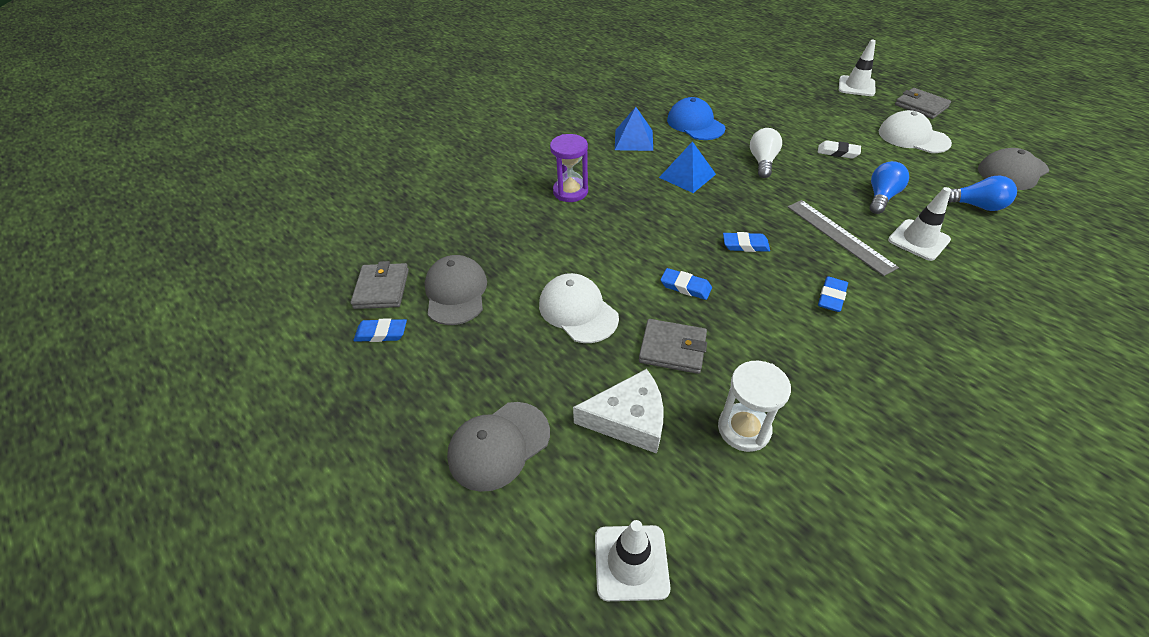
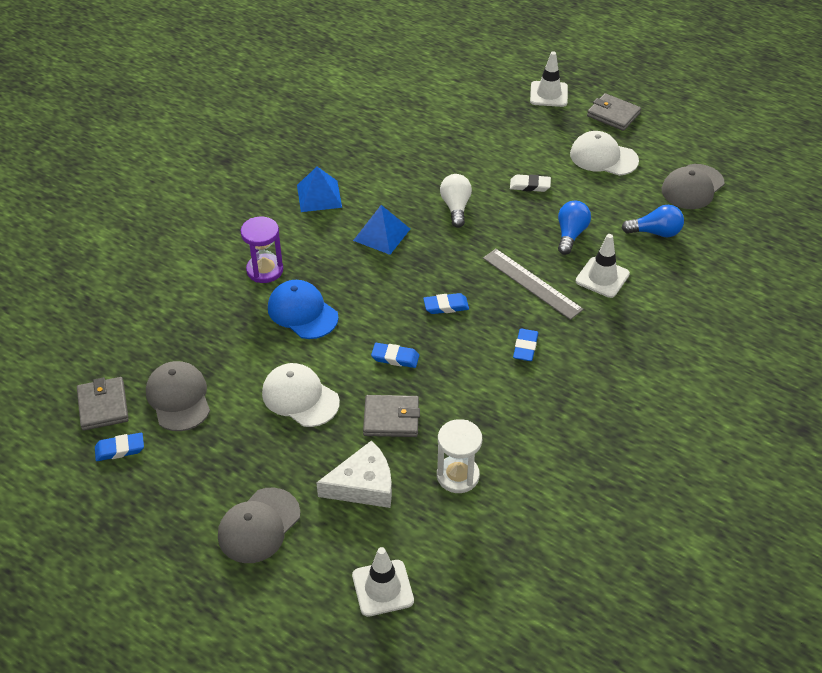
camera: 15 degrees left, 0 degrees up
blue cap [667,97,726,140] -> blue cap moved to [268,280,339,339]

